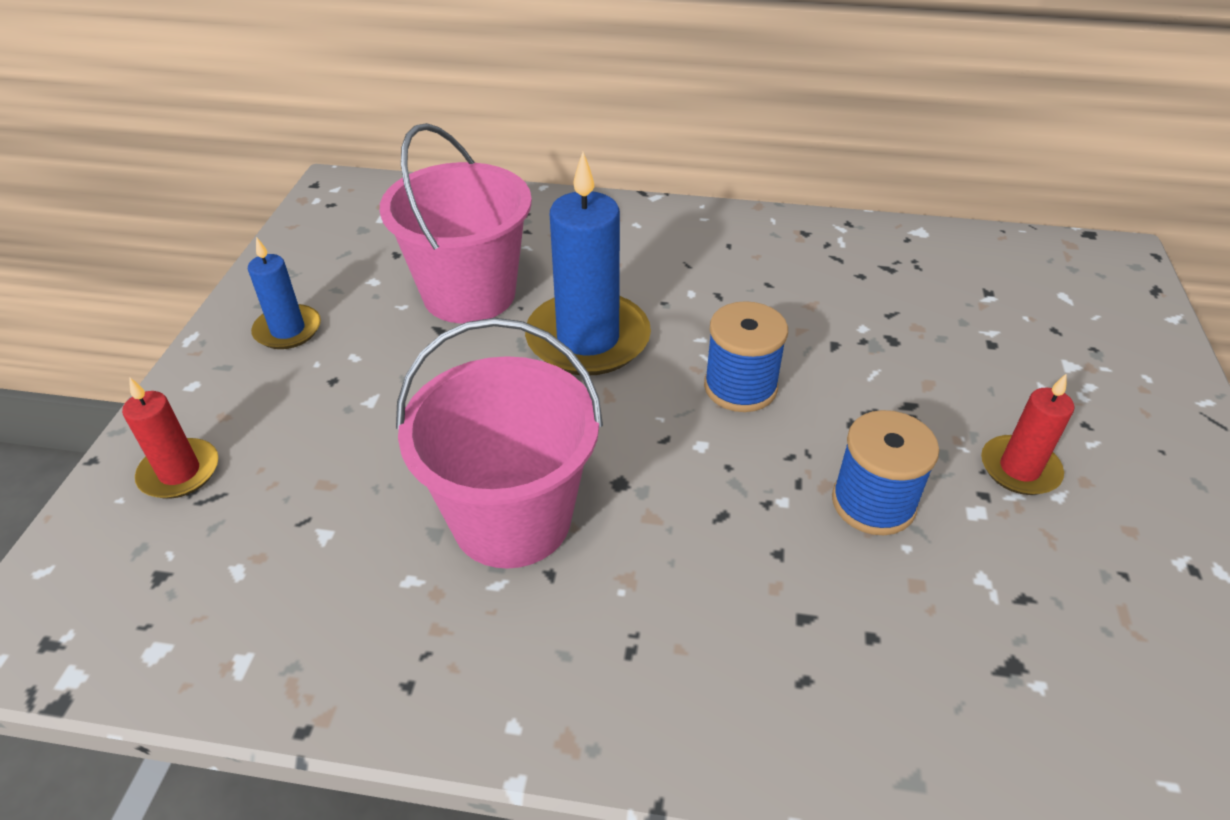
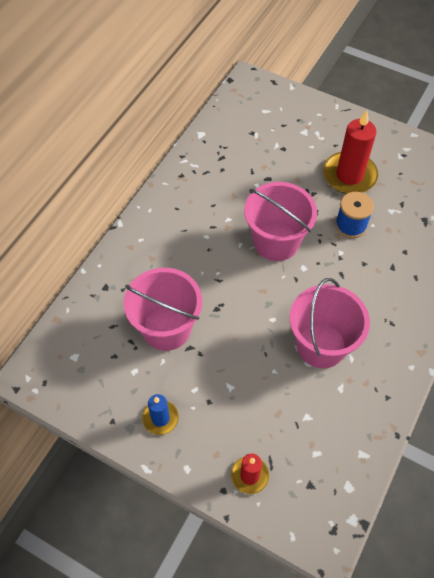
camera: 70 degrees left, 15 degrees up
blue candle [525,152,651,375] -> none
blue spool [704,301,788,412] -> pink bucket [244,182,317,261]
red candle [981,373,1074,495] -> red candle [323,110,378,194], size x1.84

